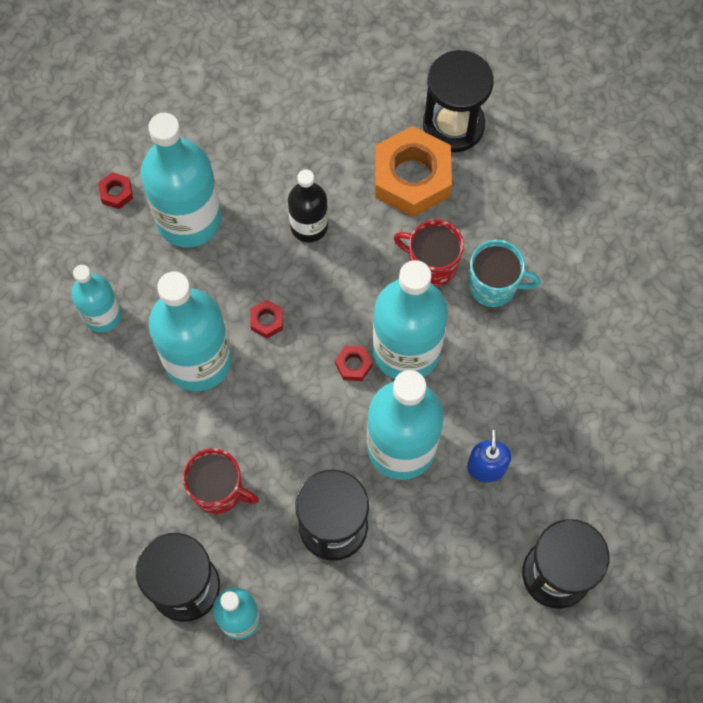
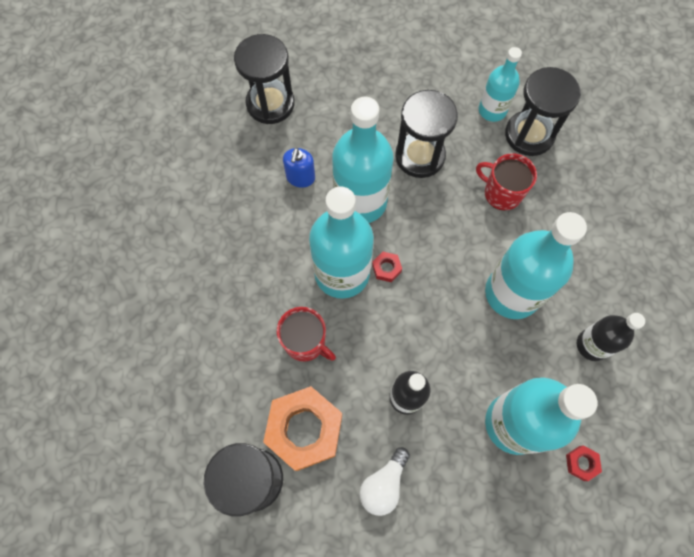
camera: 170 degrees left, 0 degrees up
turquoise bottle [71,265,122,333] -> black bottle [577,313,645,361]
red nut [250,300,283,338] -> none
turquoise mug [469,240,541,307] -> none
none -> white light bulb [360,447,410,516]

